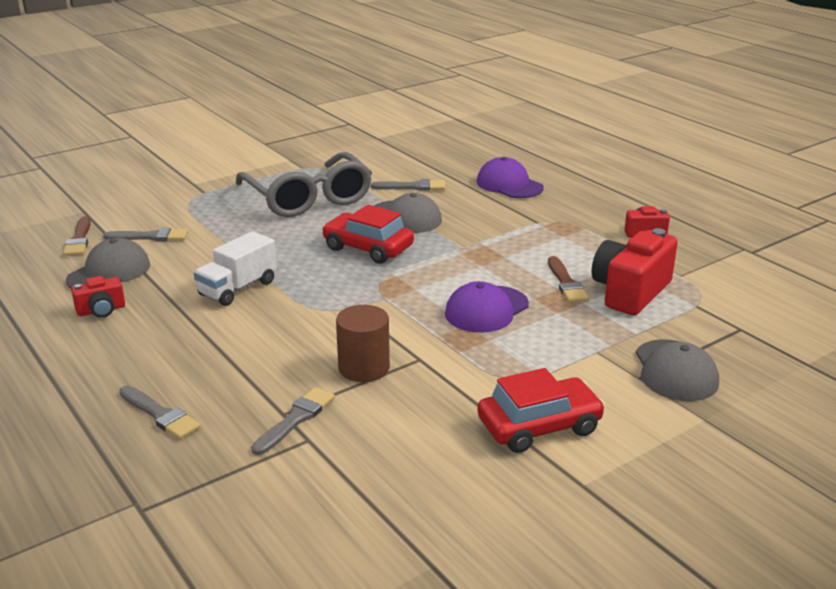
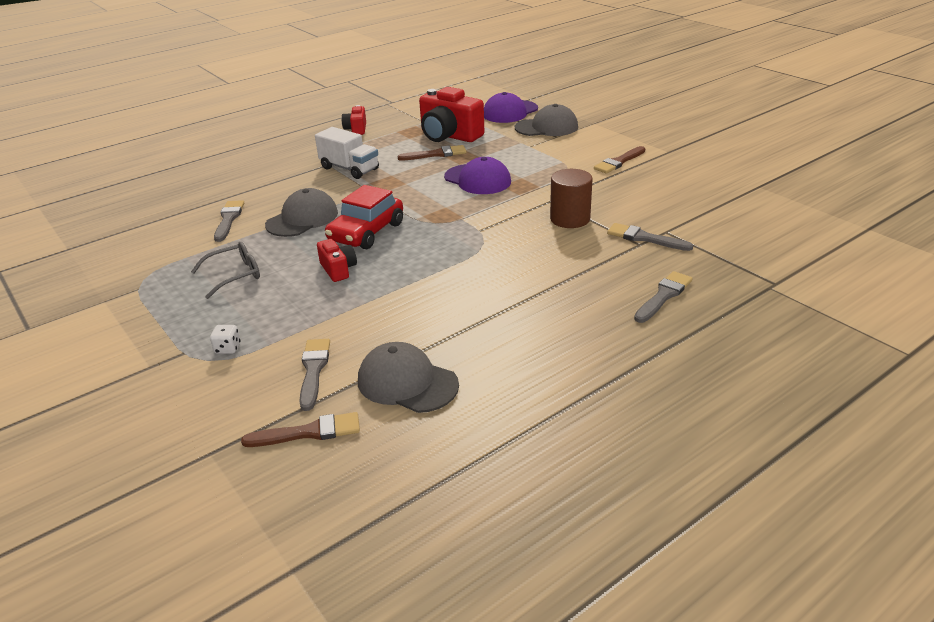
camera: 90 degrees left, 5 degrees up
red camera [71,276,125,318] -> red camera moved to [317,239,357,282]
white truck [194,231,277,306] -> white truck moved to [315,127,379,179]
grey glasses [236,152,372,217] -> grey glasses [191,242,260,299], size x0.47
purple cap [476,157,544,198] -> purple cap moved to [484,92,538,123]
red car [477,368,605,453] -> brown brush [594,146,645,174]
none -> white dice [210,325,241,354]

